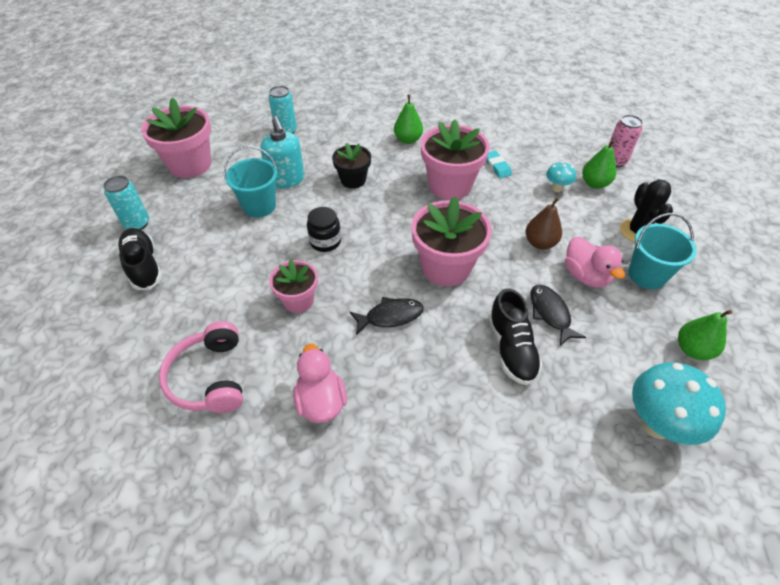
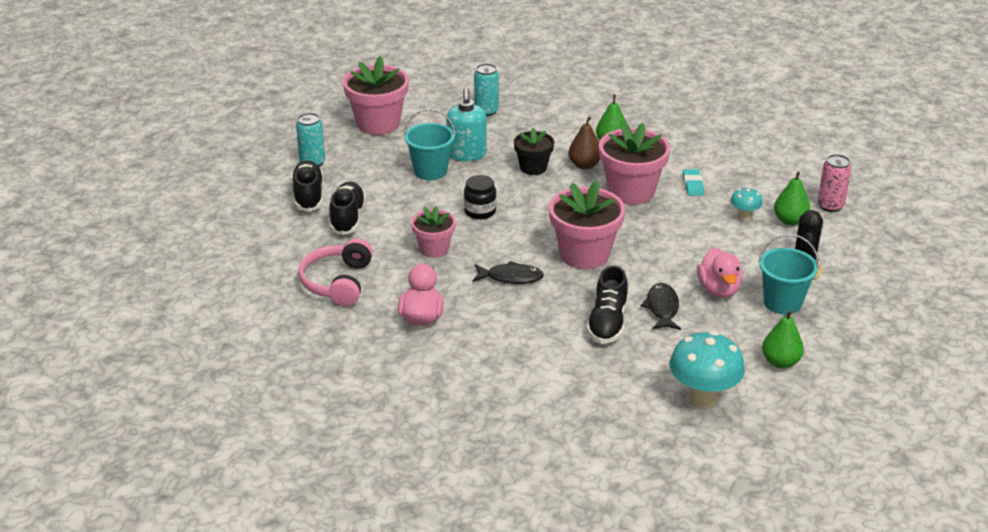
camera: 20 degrees right, 15 degrees down
brown pear [525,198,562,250] -> brown pear moved to [568,116,600,169]
none -> black shoe [329,181,366,235]

